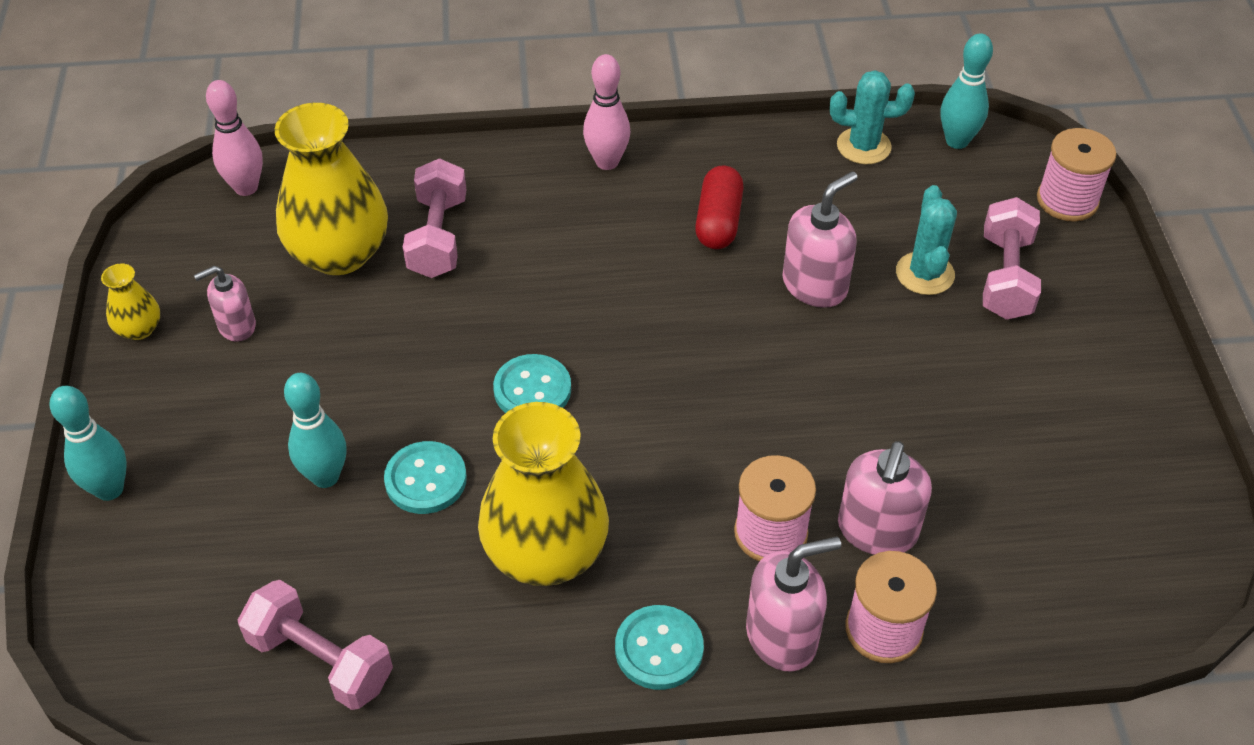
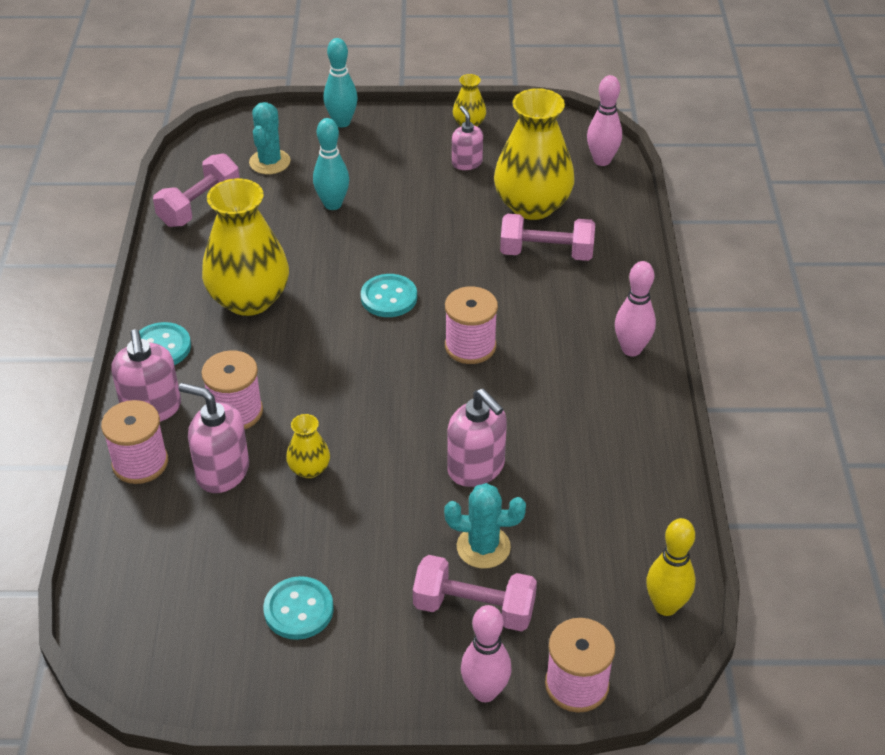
camera: 95 degrees right, 5 degrees down
turquoise button [384,441,467,514] -> turquoise button moved to [263,576,334,640]
red capsule [695,166,744,249] -> none
turquoise cactus [830,70,915,164] -> turquoise cactus moved to [249,102,290,174]
turquoise bowling pin [941,33,993,149] -> yellow bowling pin [646,518,695,616]
none -> yellow vase [286,414,330,478]
none -> pink spool [445,286,498,364]
none -> pink bowling pin [461,605,512,702]

